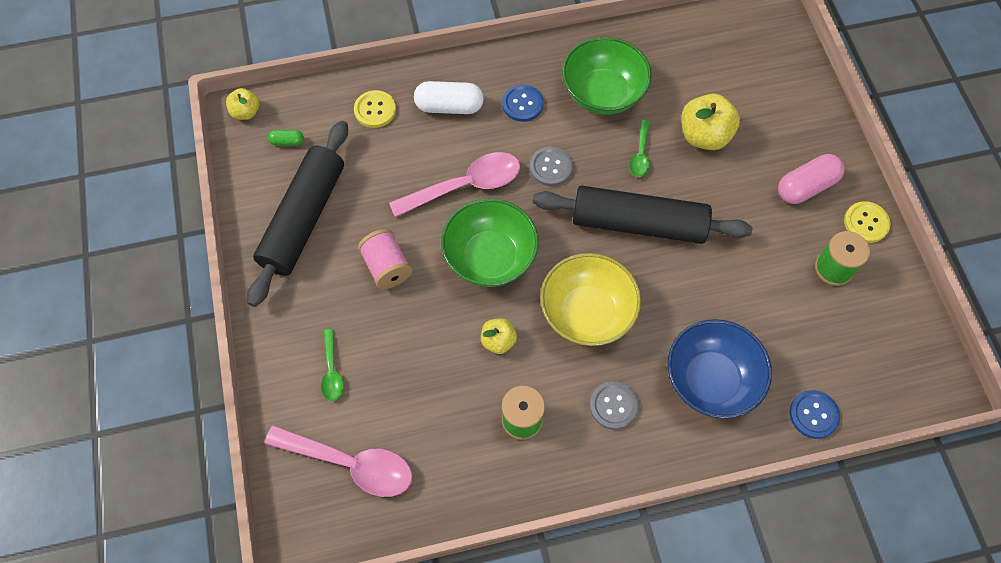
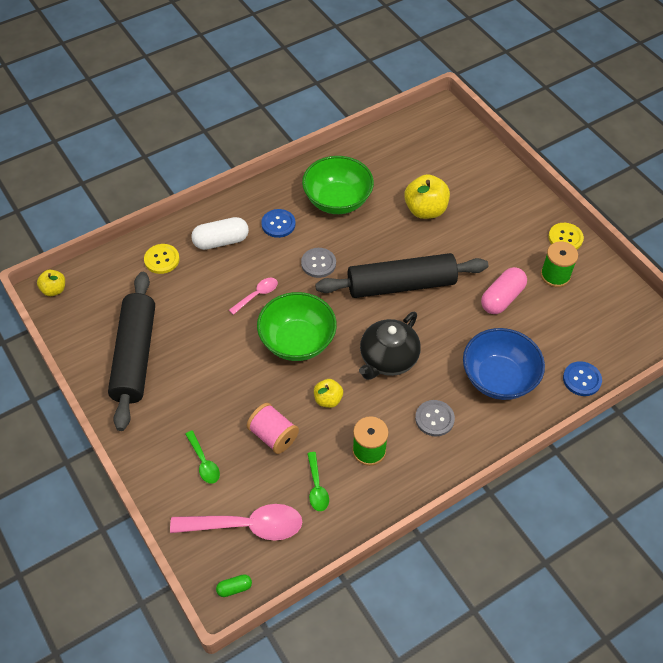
camera: 20 degrees left, 10 degrees down
green capsule [268,130,304,146] -> green capsule moved to [216,574,252,597]
pink spool [358,229,412,289] -> pink spool moved to [247,403,299,454]
pink spoon [389,152,520,217] -> pink spoon [229,278,278,315], size x0.52
yellow bowl [540,253,641,346] -> black teapot [359,312,421,380]
green spoon [629,120,650,177] -> green spoon moved to [307,452,329,511]
pink capsule [778,154,844,204] -> pink capsule moved to [481,267,527,314]

